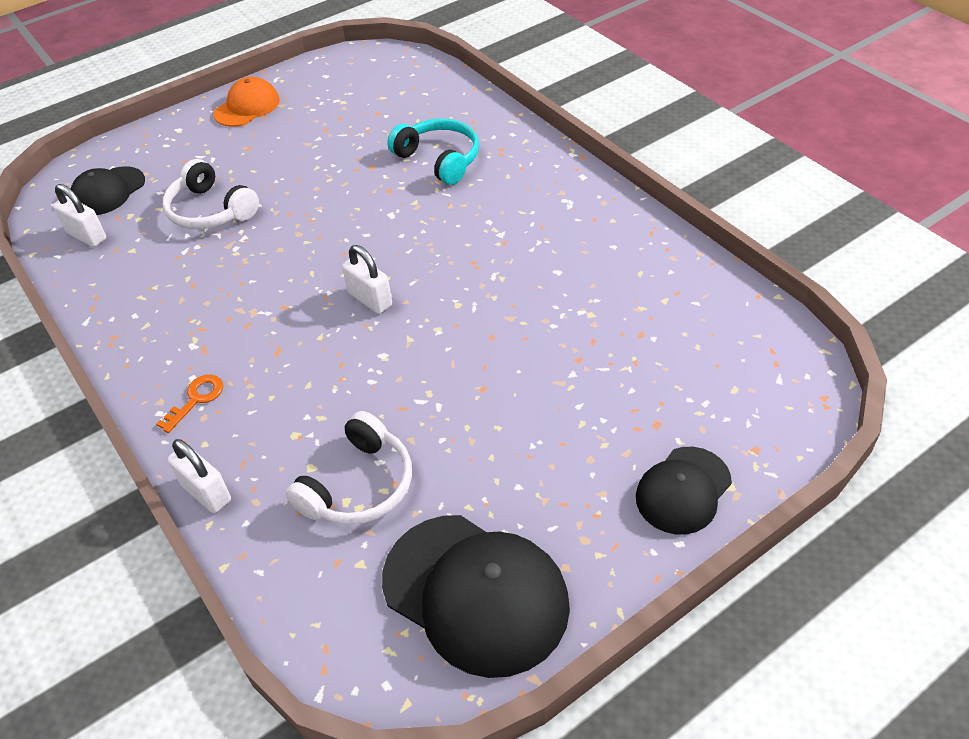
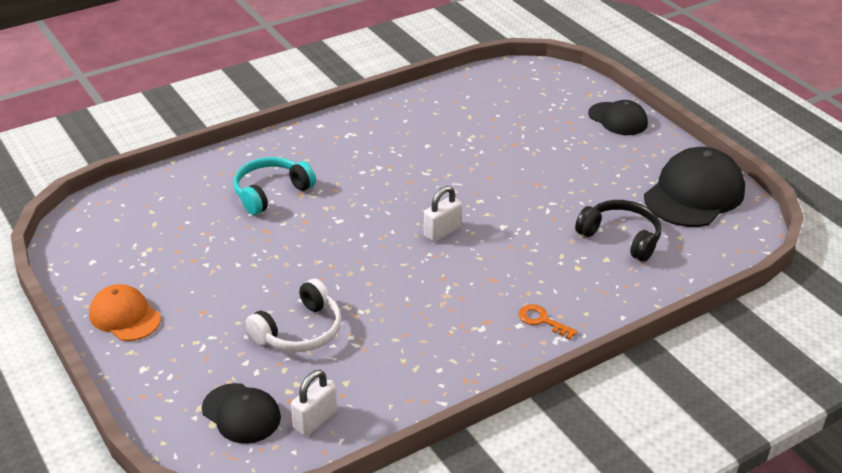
camera: 90 degrees left, 10 degrees down
white padlock [168,439,231,513] -> none
white headphones [286,411,412,525] -> black headphones [575,200,661,262]

